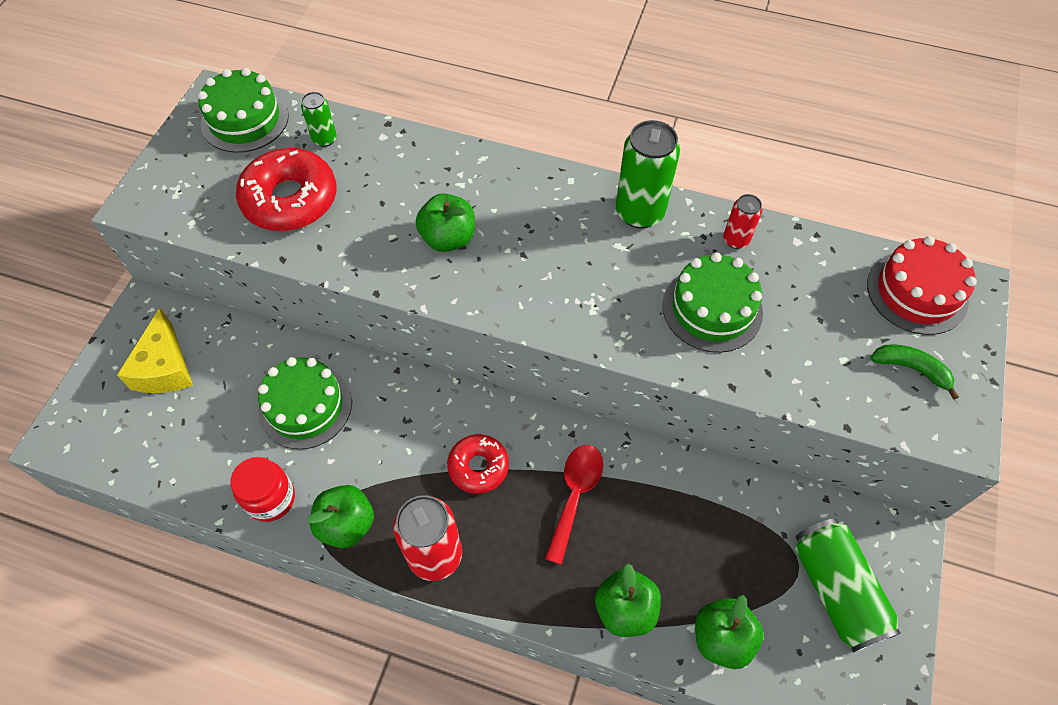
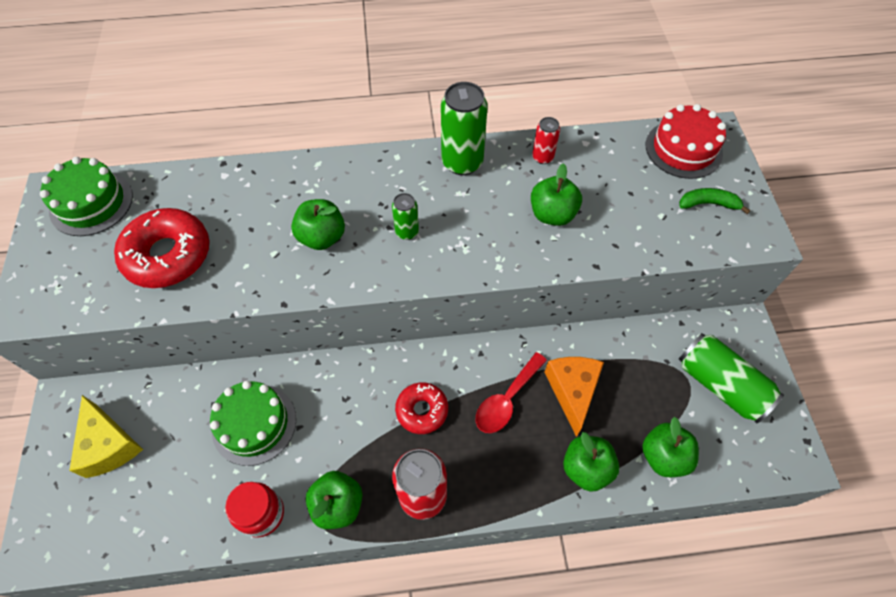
camera: 25 degrees left, 0 degrees up
green can [301,92,337,147] -> green can moved to [392,193,419,240]
red spoon [545,445,603,565] -> red spoon turned 135 degrees counterclockwise [476,352,547,433]
green cake [663,252,763,353] -> green apple [531,163,582,226]
none -> orange cheese [545,357,604,437]

